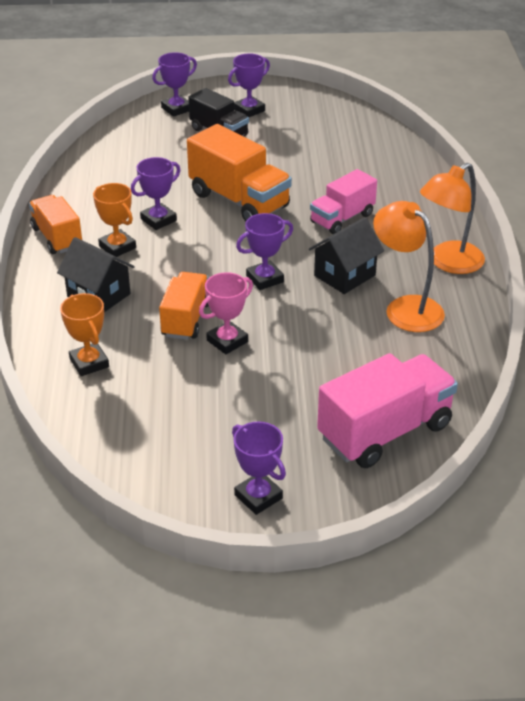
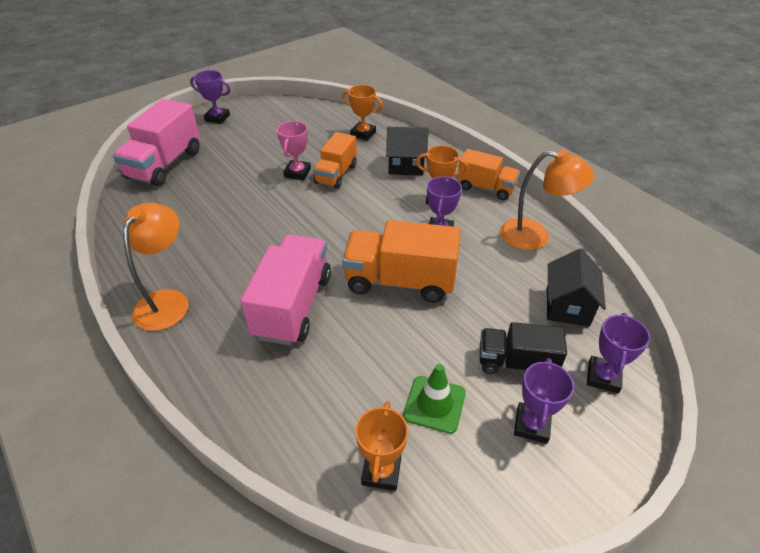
camera: 145 degrees right, 5 degrees up
orange truck [159,272,209,340] -> orange truck turned 45 degrees clockwise [313,132,357,189]
purple trophy [236,213,293,290] -> none
black house [309,217,384,294] -> black house moved to [547,248,606,327]
pink truck [310,169,377,234] -> pink truck [240,234,331,345], size x1.58
orange lamp [373,201,445,332] -> orange lamp moved to [500,150,595,250]
none -> orange trophy [355,401,408,491]
none -> green traffic cone [403,364,466,434]

